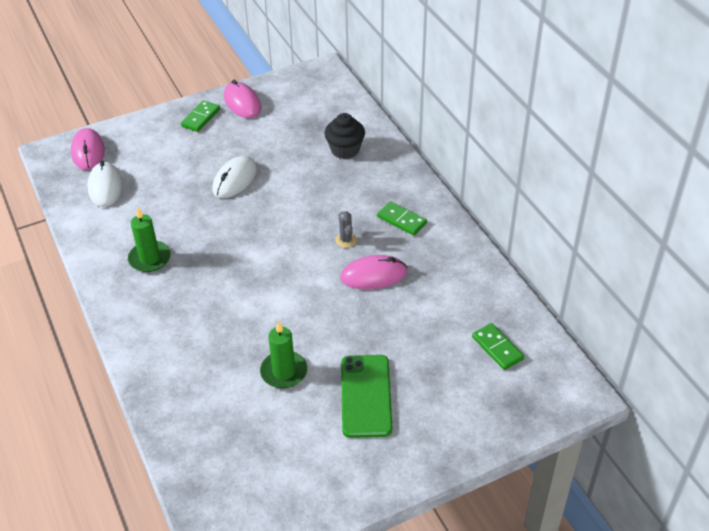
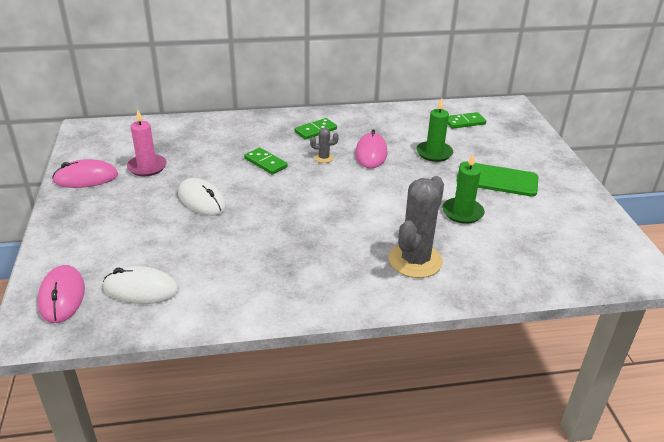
camera: 75 degrees left, 10 degrees down
pink mouse [71,128,105,170] -> pink mouse turned 75 degrees clockwise [38,265,85,323]
green candle [128,207,171,272] -> green candle moved to [416,98,453,162]
green domino [181,100,220,132] -> green domino moved to [244,148,288,174]
black cupcake [324,113,365,159] -> none
none -> pink candle [127,110,167,176]
none -> grey cactus [389,176,444,278]

